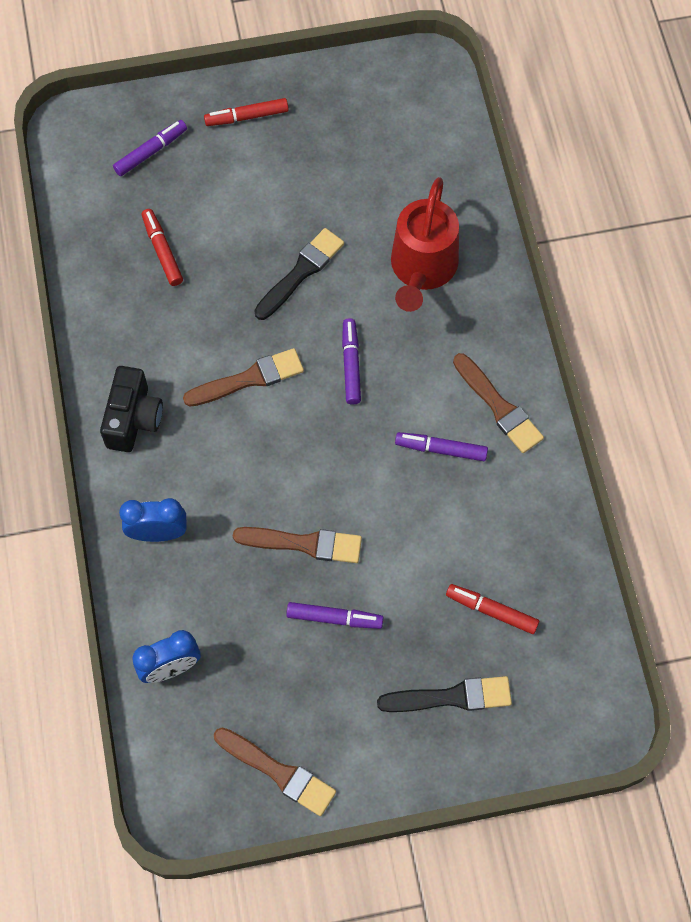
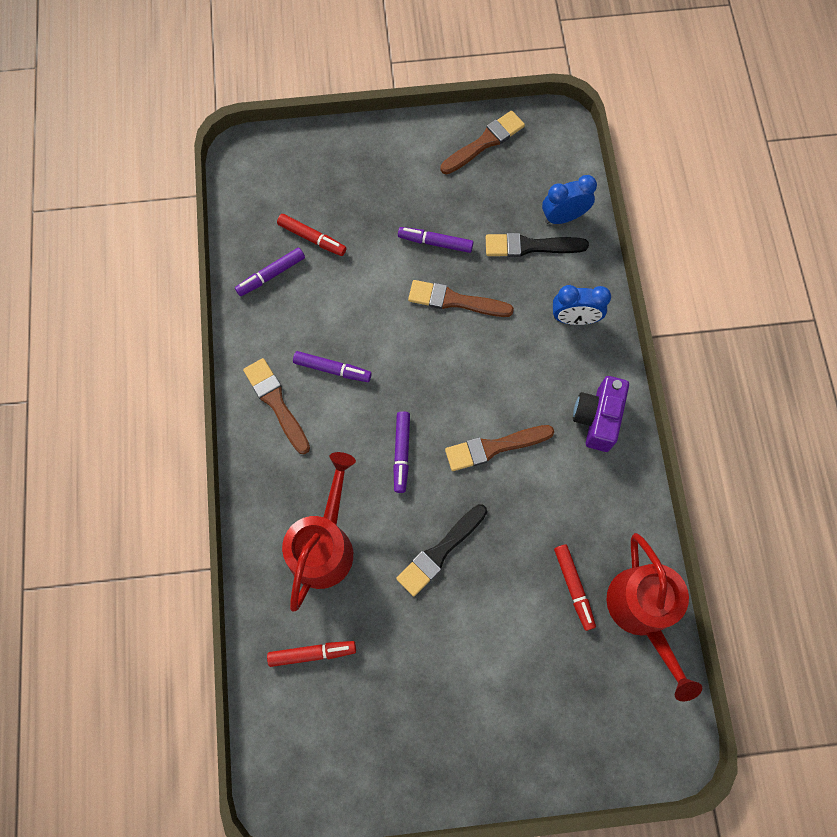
camera: 175 degrees left, 5 degrees up
black camera [100,366,163,452] -> purple camera [573,376,629,452]
purple marker [113,120,187,176] -> purple marker moved to [235,248,305,296]
red marker [204,98,289,126] -> red marker moved to [267,641,356,667]
brown brush [214,727,336,816] -> brown brush turned 105 degrees clockwise [441,111,525,174]
black brush [377,676,512,712] -> black brush moved to [486,233,589,257]
none -> red watering can [606,533,702,701]

